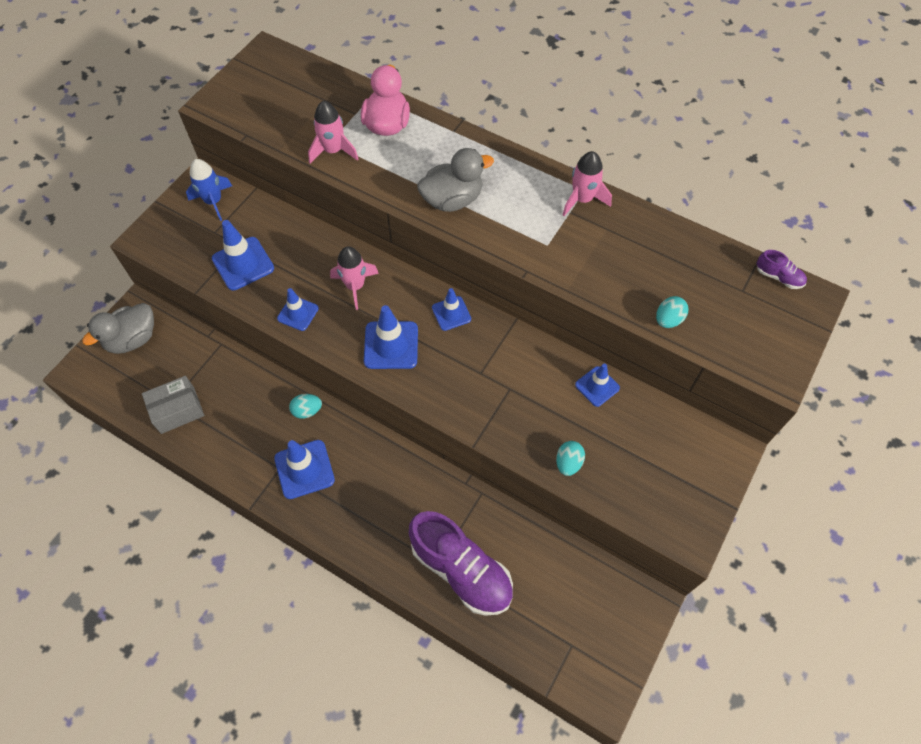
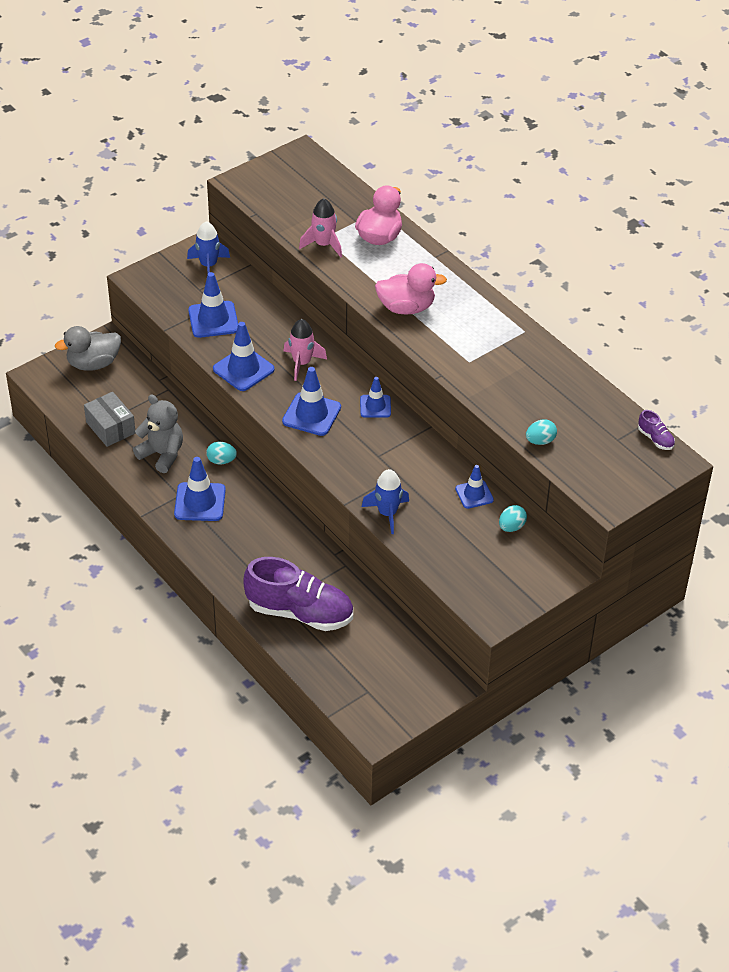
camera: 20 degrees right, 15 degrees down
grey box [142,376,204,434] -> grey box turned 60 degrees clockwise [84,392,135,447]
blue traffic cone [277,288,319,331] -> blue traffic cone [213,322,275,391], size x1.58
purple shoe [409,511,513,616] -> purple shoe turned 45 degrees counterclockwise [243,557,353,631]
grey duck [417,148,494,212] -> pink duck [375,263,447,315]
turquoise egg [556,441,585,476] -> turquoise egg moved to [499,505,527,532]
pink rocket [562,151,612,216] -> none
none -> grey teddy bear [133,394,183,473]
none -> blue rocket [362,469,409,534]

